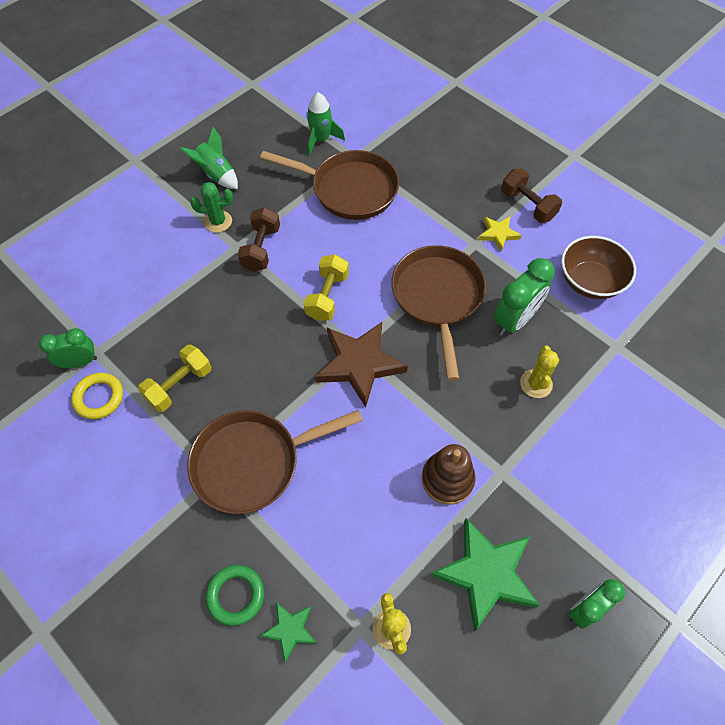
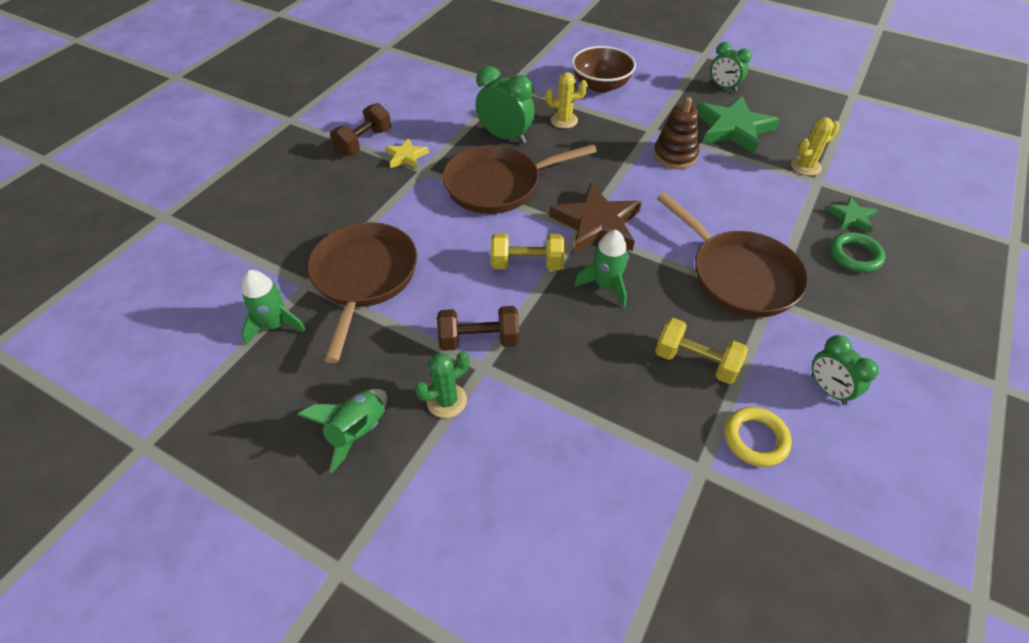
camera: 105 degrees left, 10 degrees down
green clock [39,328,97,368] -> green clock moved to [812,335,879,405]
green cactus [190,182,233,233] -> green cactus turned 75 degrees clockwise [415,352,470,418]
brown bowl [561,236,636,299] -> brown bowl moved to [572,46,636,93]
none -> green rocket [574,229,629,308]

